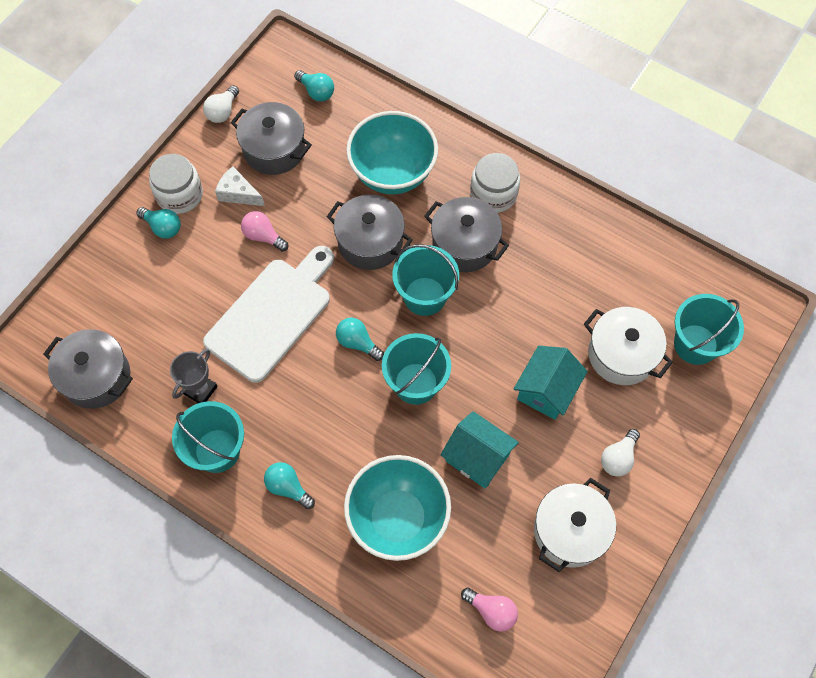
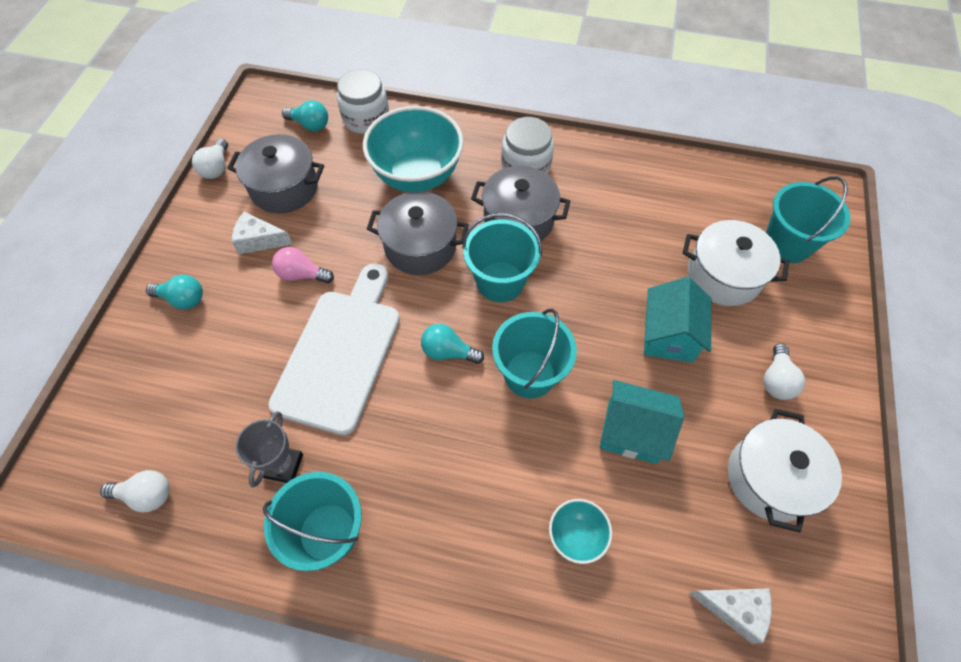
camera: 20 degrees left, 5 degrees down
grey pot [44,329,133,409] -> white light bulb [100,470,170,512]
white jar [149,154,203,214] -> white jar moved to [337,69,389,134]
turquoise light bulb [264,462,315,509] -> none
turquoise bowl [344,455,451,561] -> turquoise bowl [549,499,612,564], size x0.47
pink light bulb [461,588,518,632] -> white cheese [689,588,772,644]

